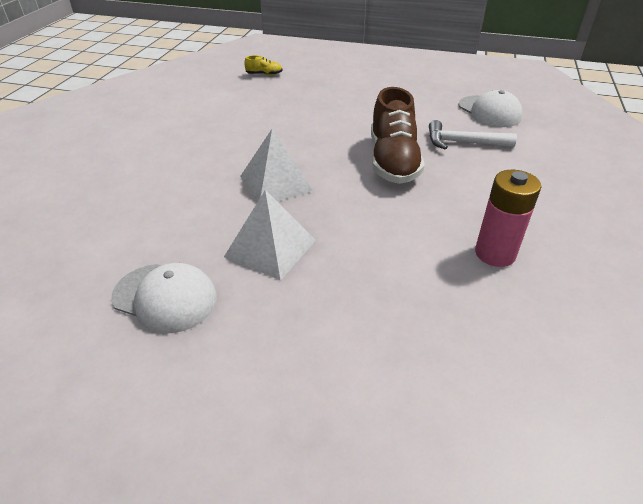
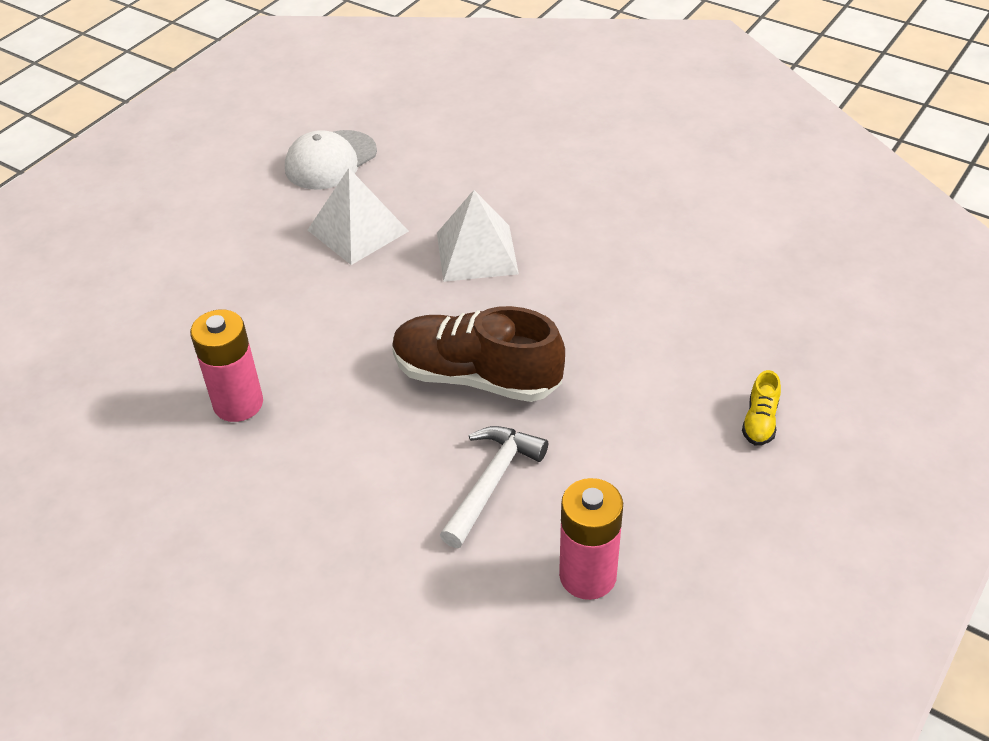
camera: 110 degrees right, 5 degrees up
yellow shoe [244,55,283,75] -> yellow shoe moved to [742,370,781,445]
white cap [458,90,523,127] -> pink battery [559,478,623,600]

